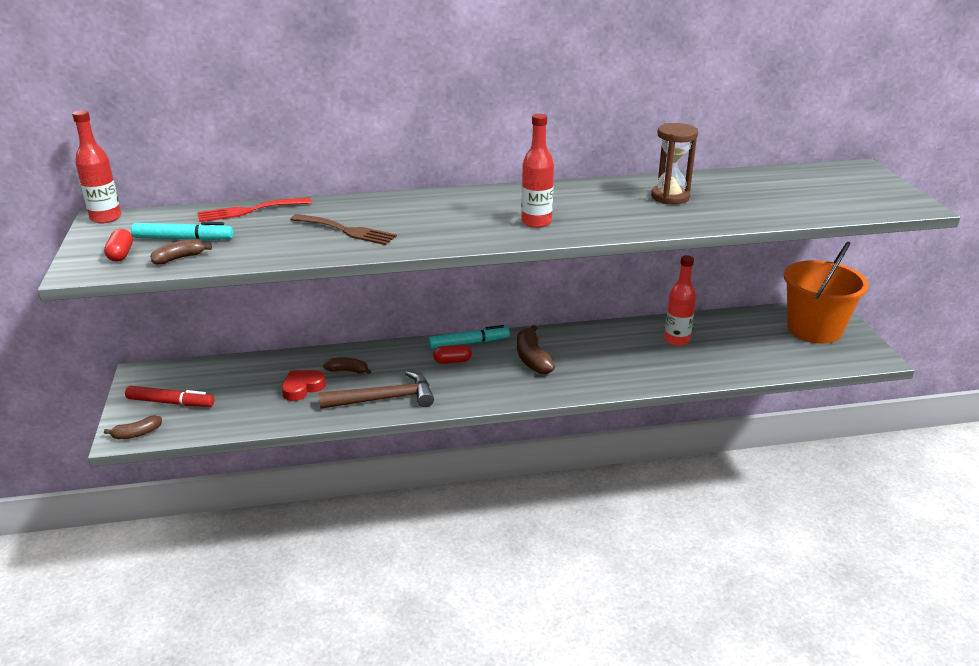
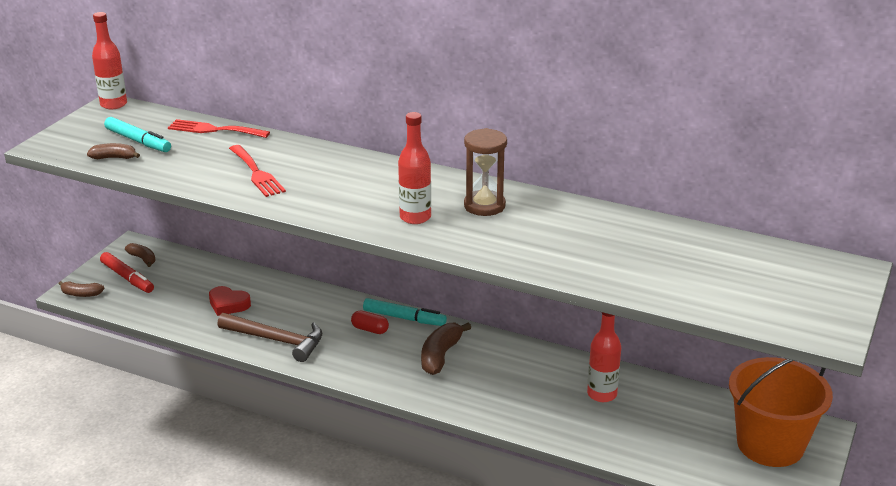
camera: 35 degrees right, 0 degrees up
red capsule [104,229,133,262] -> none
red heart [282,370,326,401] -> red heart turned 150 degrees counterclockwise [209,286,251,316]
brown fork [290,214,397,245] -> red fork [229,145,286,197]
brown banana [323,357,371,374] -> brown banana moved to [125,243,156,267]
brown hourglass [651,123,698,204] -> brown hourglass moved to [464,128,507,216]

